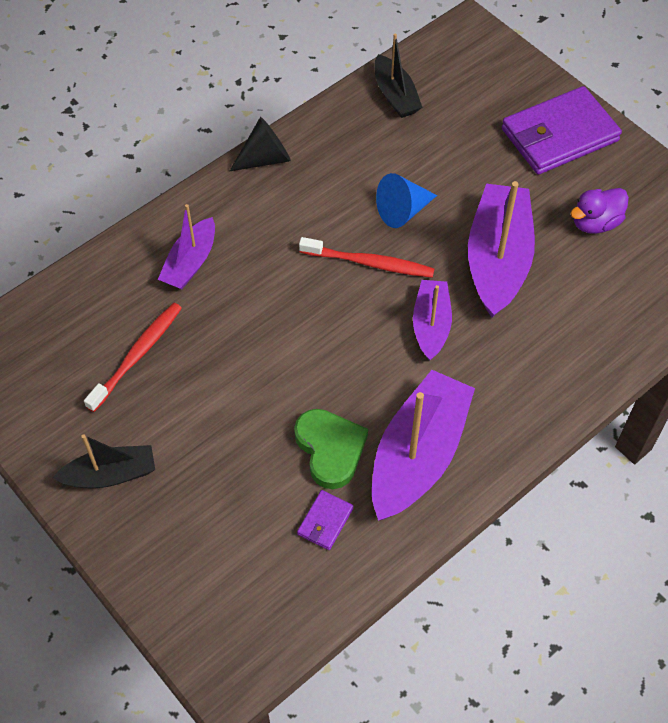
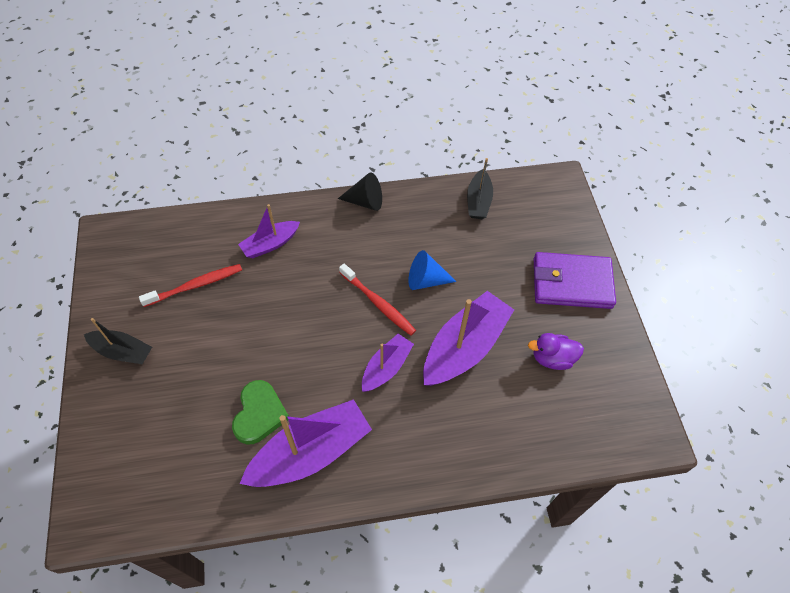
camera: 30 degrees right, 0 degrees up
purple wallet [297,490,353,550] -> none

